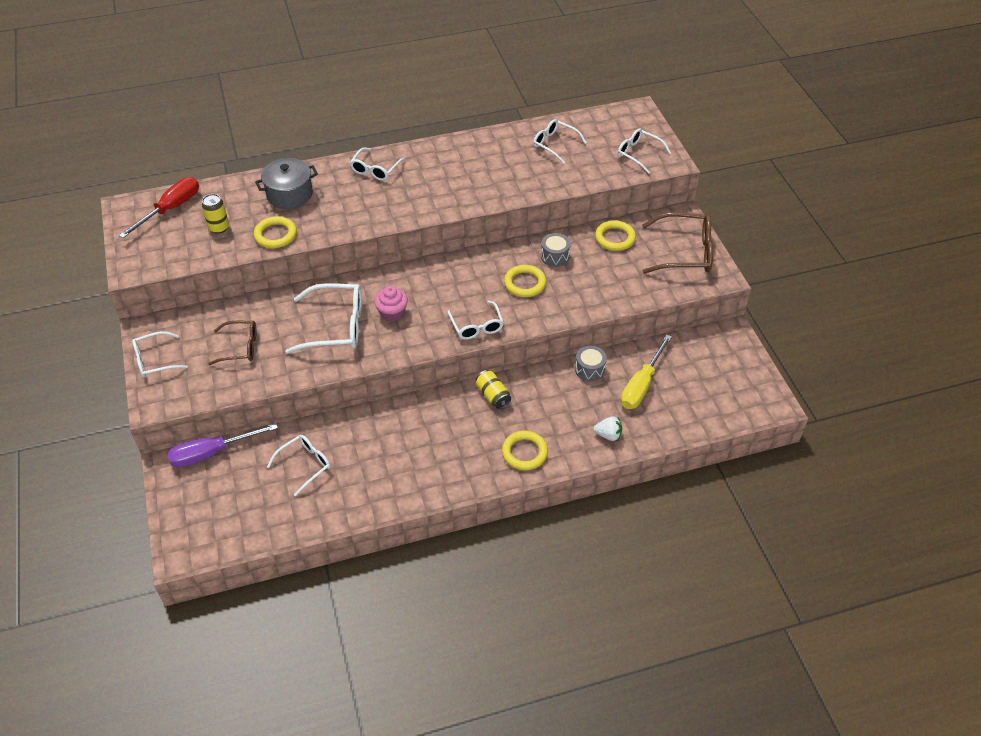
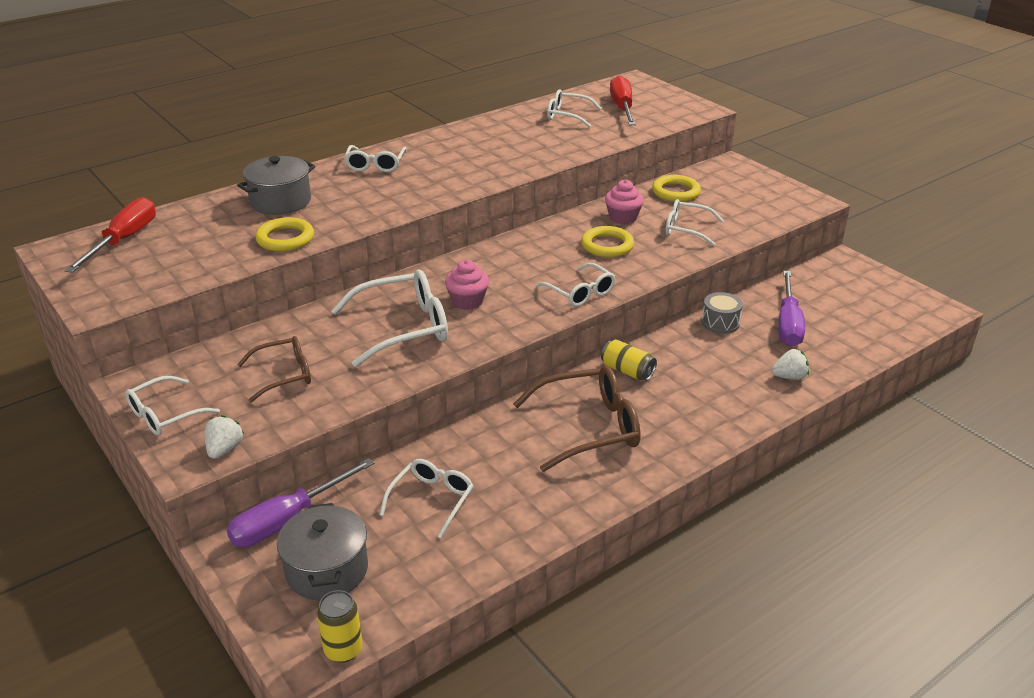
camera: 20 degrees left, 15 degrees down
yellow can [202,194,229,234] -> yellow can moved to [317,590,363,663]
yellow ring [502,431,548,470] -> none
grey drum [541,233,571,267] -> pink cupcake [605,180,644,224]
white glasses [618,129,671,174] -> white glasses moved to [666,199,724,246]
yellow screwdriver [621,334,672,409] -> purple screwdriver [778,271,805,346]
brown glasses [642,212,713,274] -> brown glasses moved to [513,366,641,472]
none -> white strawberry [205,415,244,459]
none -> grey pot [277,503,368,600]
none -> red screwdriver [610,76,636,125]

